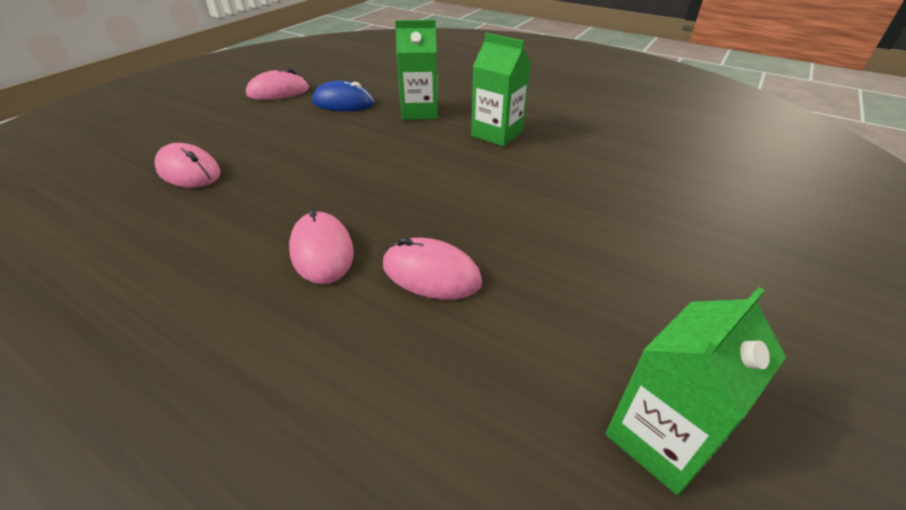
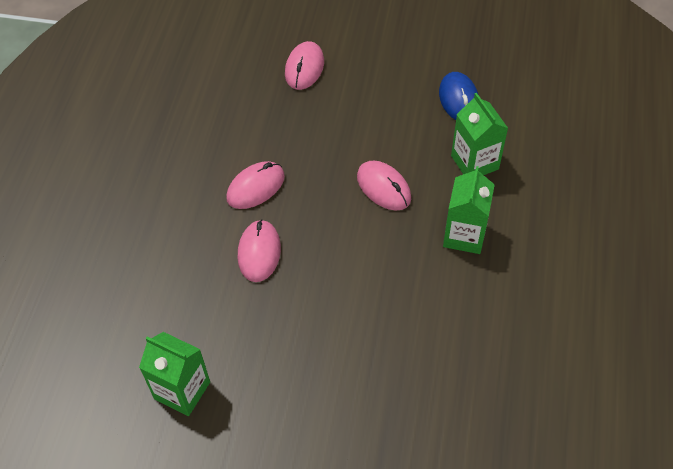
camera: 70 degrees right, 15 degrees up
pink mouse [246,68,309,100] -> pink mouse moved to [357,161,411,210]

